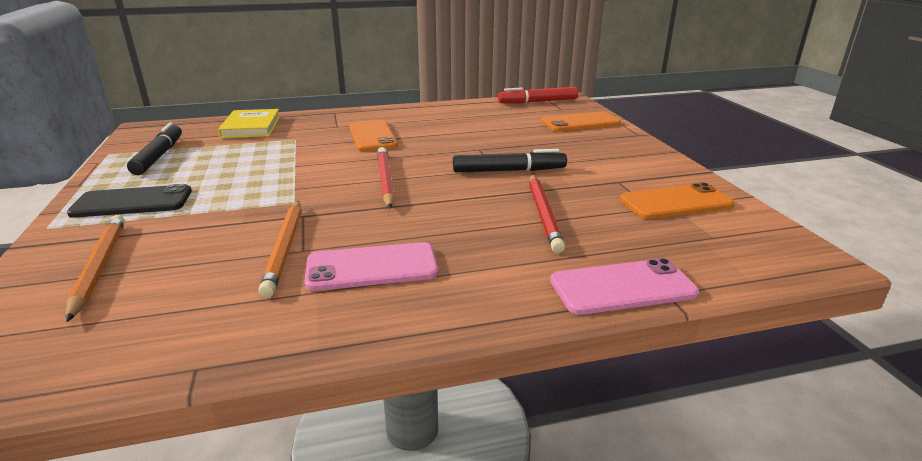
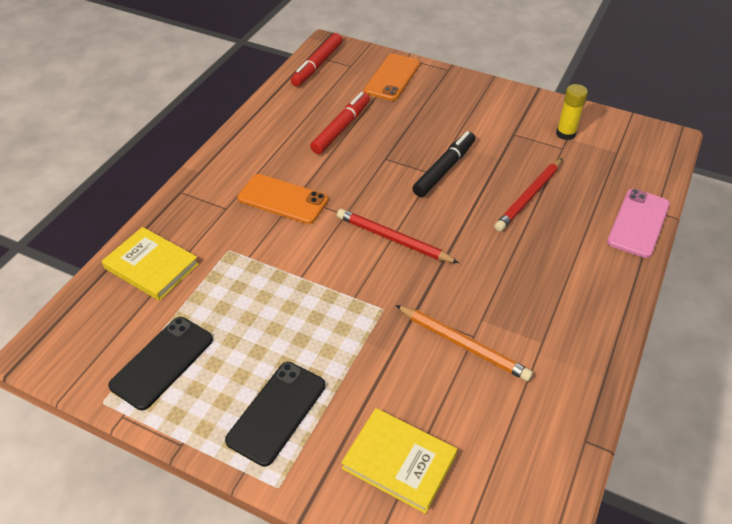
camera: 50 degrees left, 20 degrees up
orange pencil [66,215,125,322] -> yellow book [341,408,457,514]
black marker [127,123,182,175] -> black phone [108,317,213,410]
pink phone [305,242,438,291] -> none
red pencil [529,175,565,253] -> red pencil turned 90 degrees clockwise [494,158,562,231]
orange phone [620,183,735,219] -> yellow glue stick [556,84,588,140]
none -> red marker [310,92,370,154]

